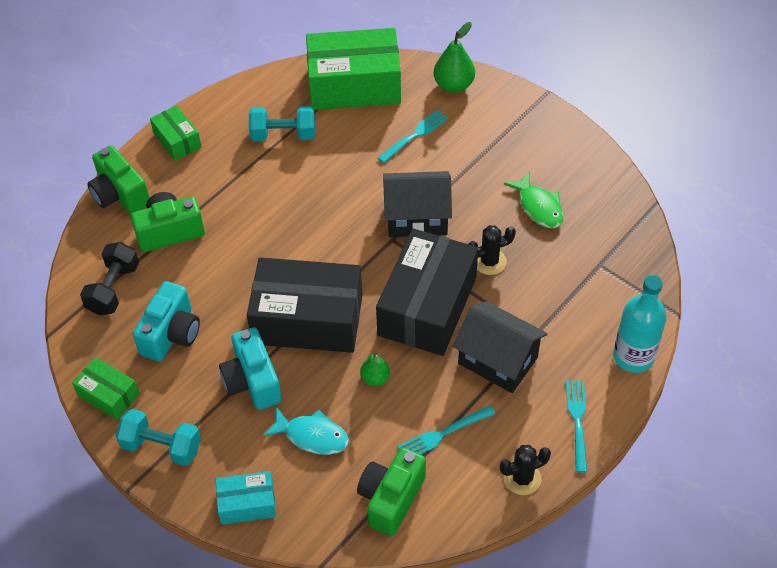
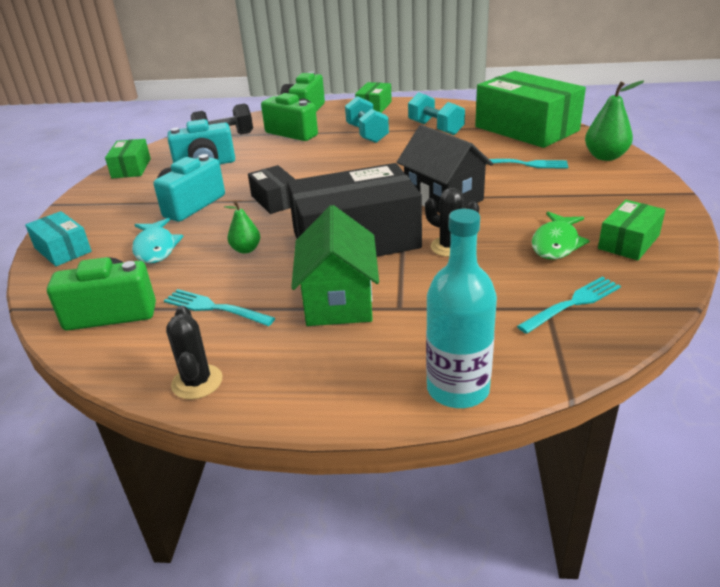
camera: 55 degrees right, 20 degrees down
turquoise dumbbell [116,409,201,466] -> turquoise dumbbell moved to [345,96,389,143]
black box [247,257,362,353] -> black box [248,165,295,214], size x0.49
black house [453,301,548,393] -> green house [291,205,379,326]
black cactus [500,445,551,495] -> black cactus turned 45 degrees clockwise [166,305,223,400]
turquoise fork [566,380,587,472] -> turquoise fork moved to [517,276,621,334]
none -> green box [598,200,665,261]

